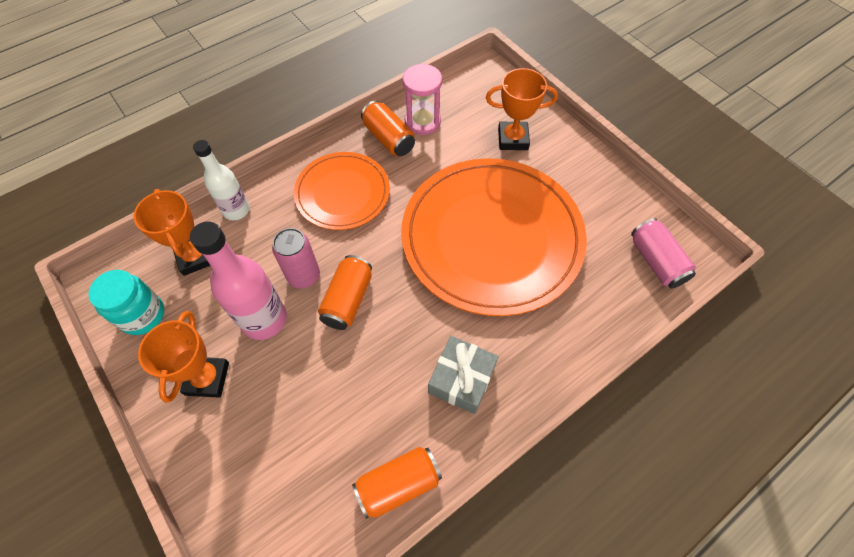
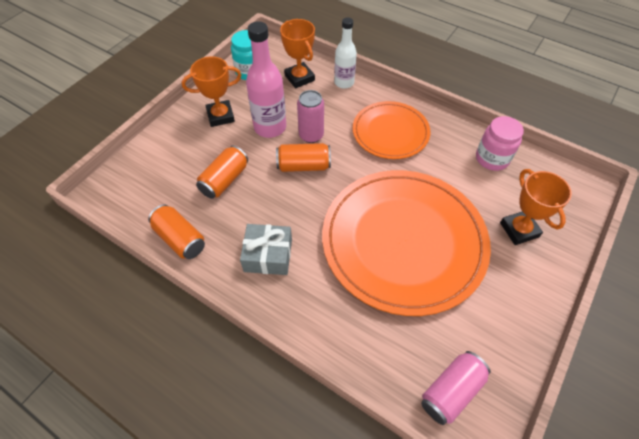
camera: 70 degrees right, 5 degrees down
orange trophy [133,189,211,276] -> orange trophy turned 75 degrees counterclockwise [280,19,315,88]
orange can [361,101,415,156] -> orange can moved to [196,146,248,199]
pink hourglass [402,64,442,135] -> pink jar [476,116,524,171]

